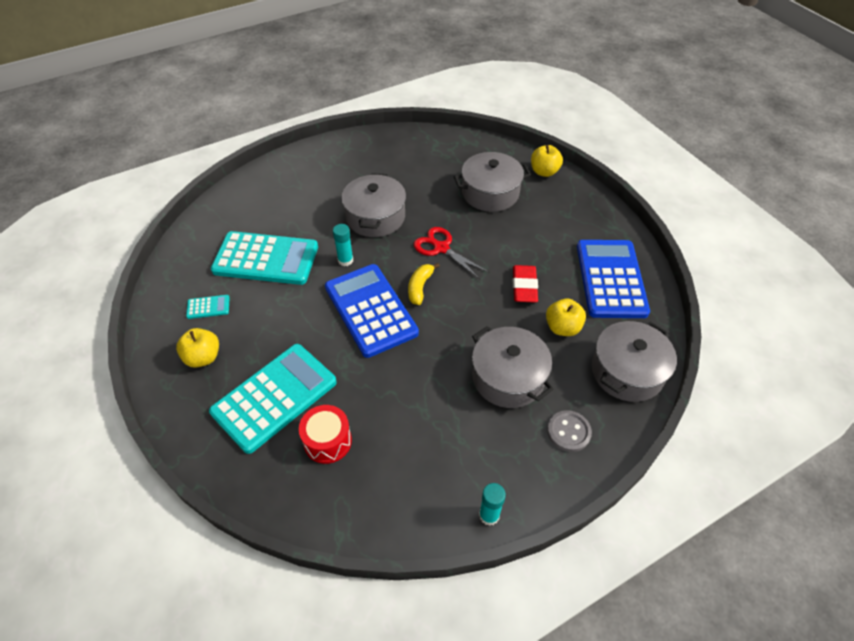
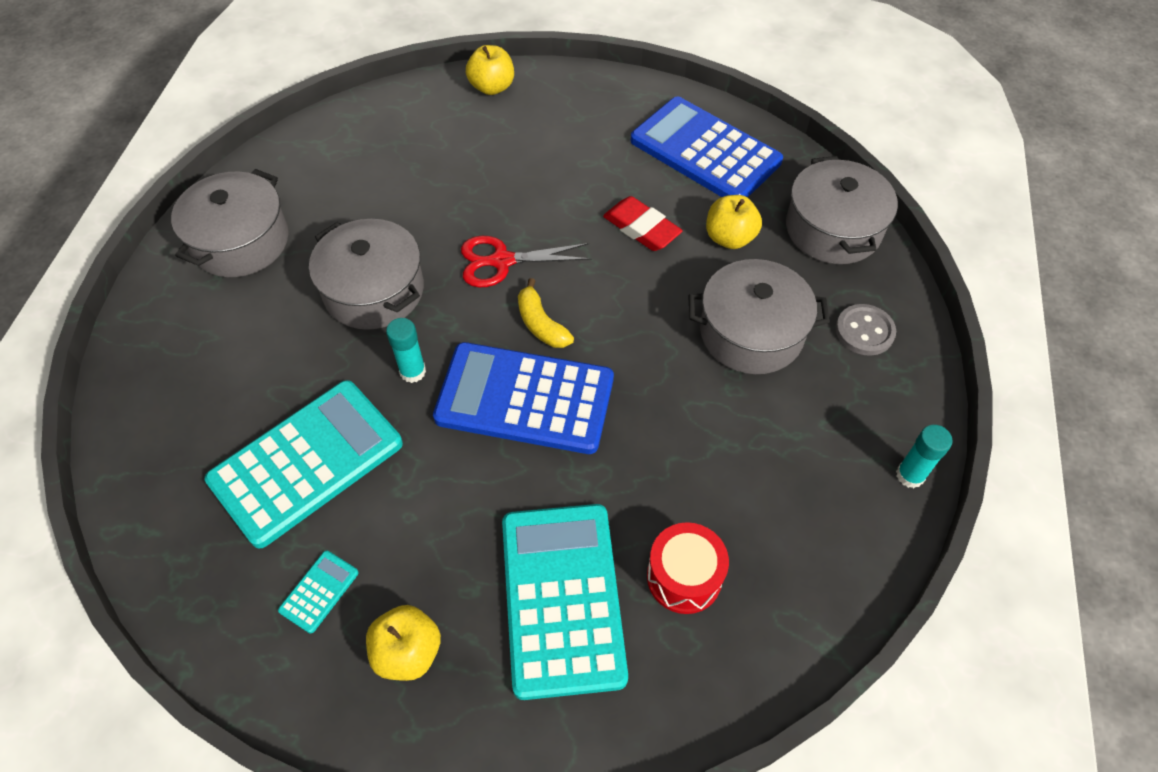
camera: 50 degrees left, 5 degrees up
grey pot [454,152,531,212] -> grey pot moved to [171,169,289,277]

